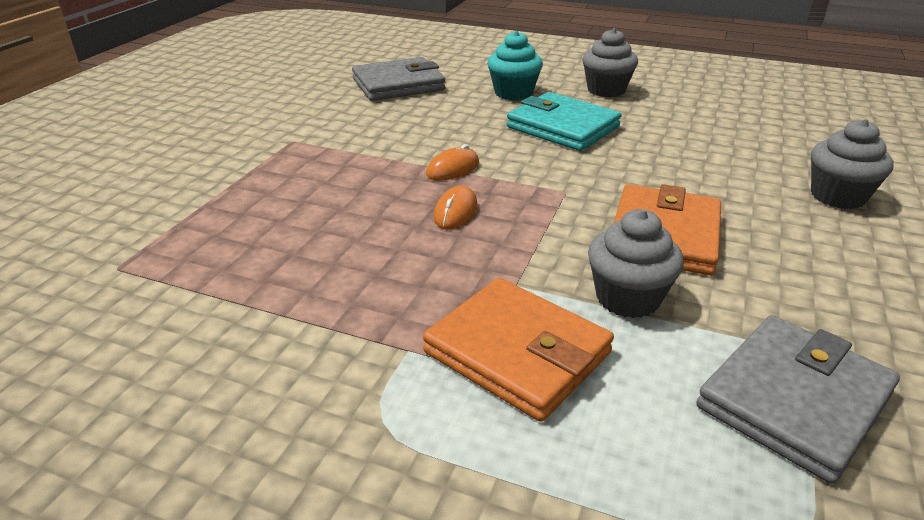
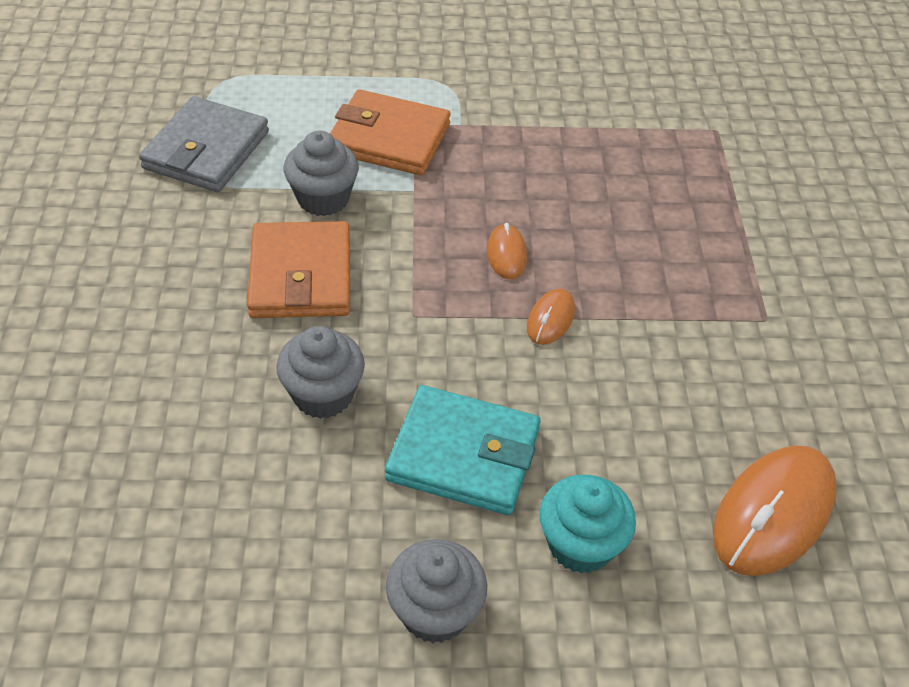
camera: 155 degrees right, 15 degrees up
grey wallet [352,57,445,101] -> orange mouse [713,445,837,576]
grey cupcake [811,119,894,209] -> grey cupcake moved to [276,326,365,419]

